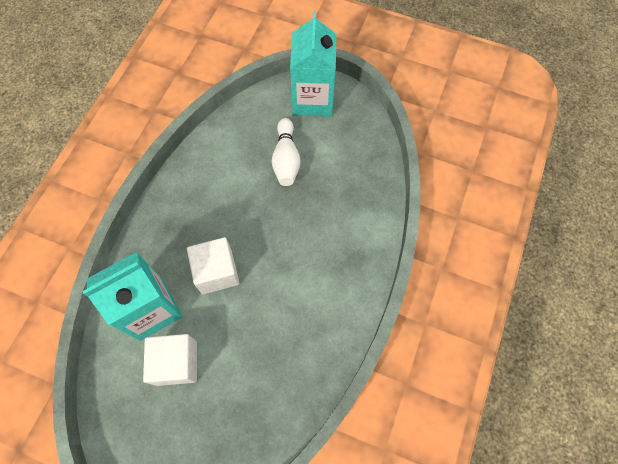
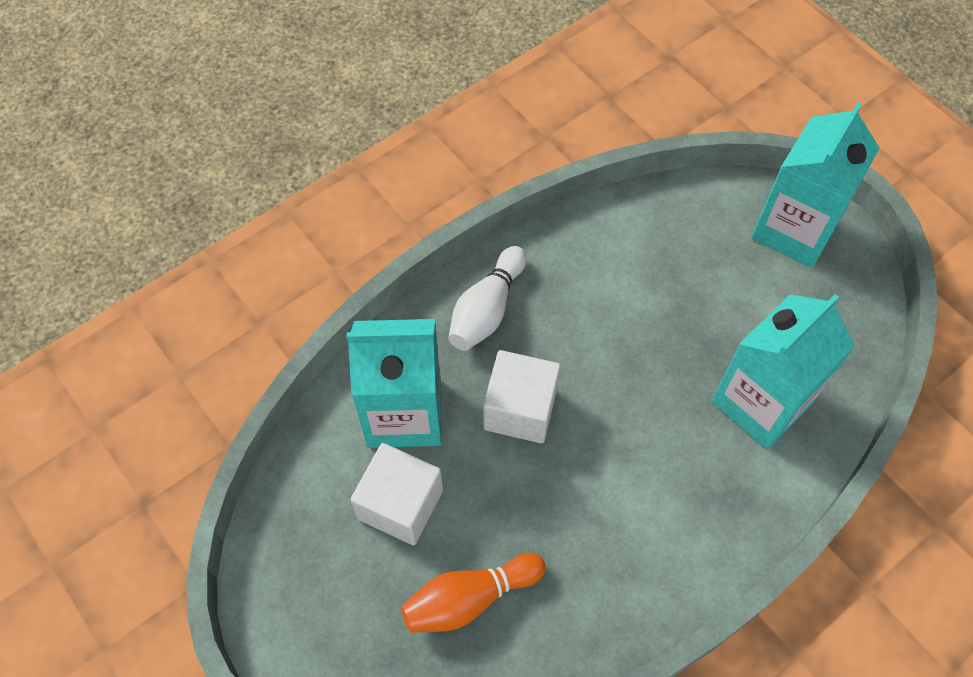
camera: 30 degrees right, 5 degrees down
white bowling pin [272,118,301,186] -> white bowling pin moved to [448,246,527,351]
none -> orange bowling pin [401,553,546,633]
none -> turquoise carton [711,294,855,450]

